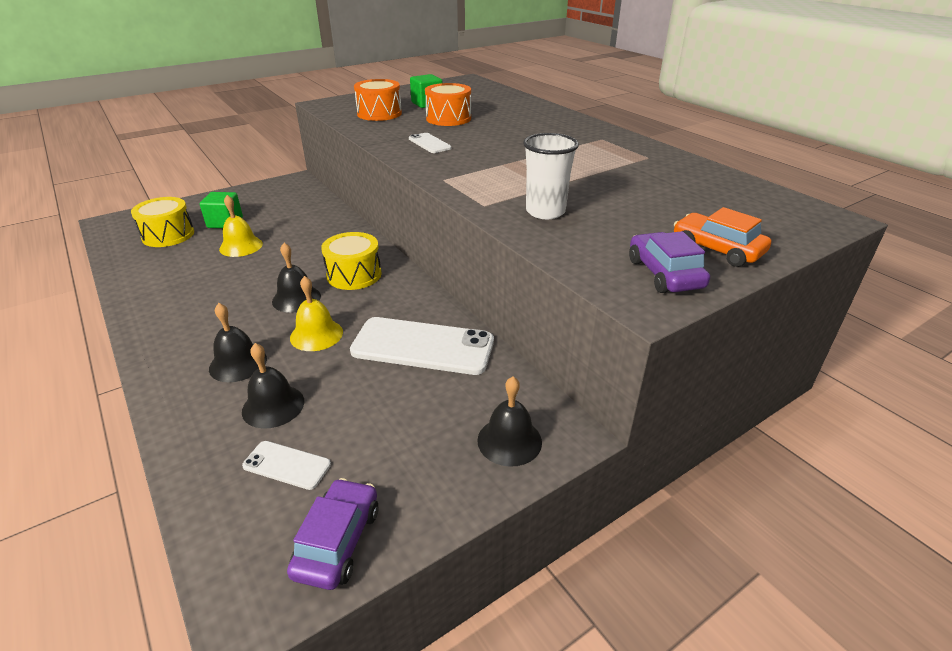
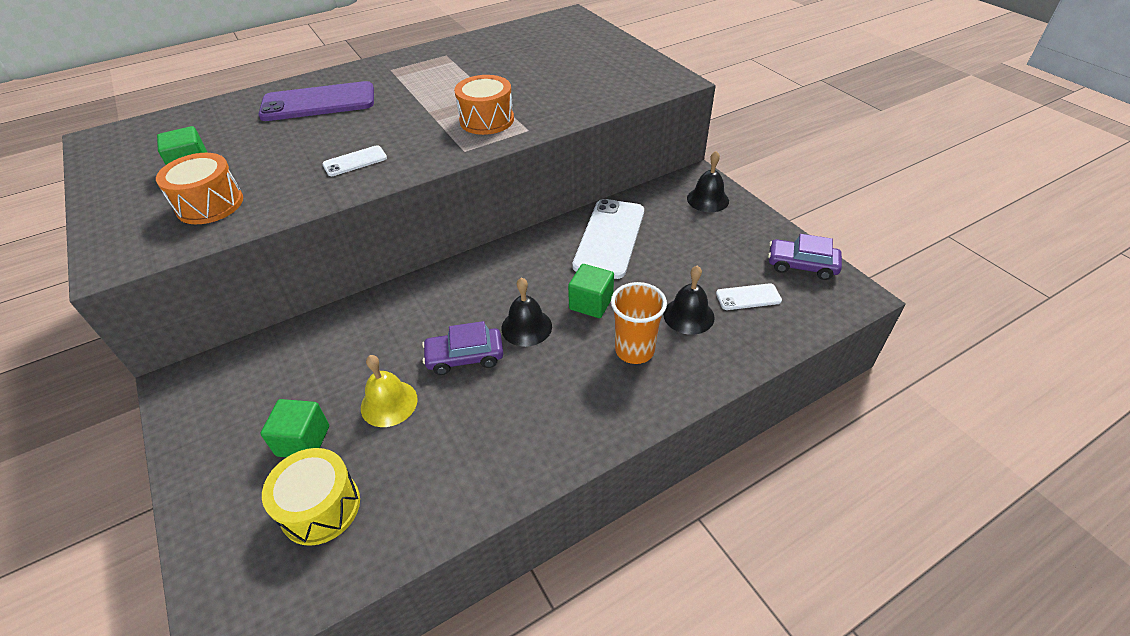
camera: 85 degrees left, 10 degrees up
black bell [209,303,267,382] -> orange cup [611,282,667,364]
white phone [242,441,331,490] -> white phone turned 60 degrees clockwise [716,283,782,310]
yellow bell [290,276,343,351] -> green cube [568,264,614,318]
yellow drum [321,232,382,290] -> none
orange drum [425,83,471,126] -> orange drum moved to [454,75,514,135]
white cup [523,133,579,219] -> none
purple car [629,231,710,293] -> purple car moved to [422,321,503,375]
orange car [674,207,771,267] -> none
none -> purple phone [259,81,374,121]

